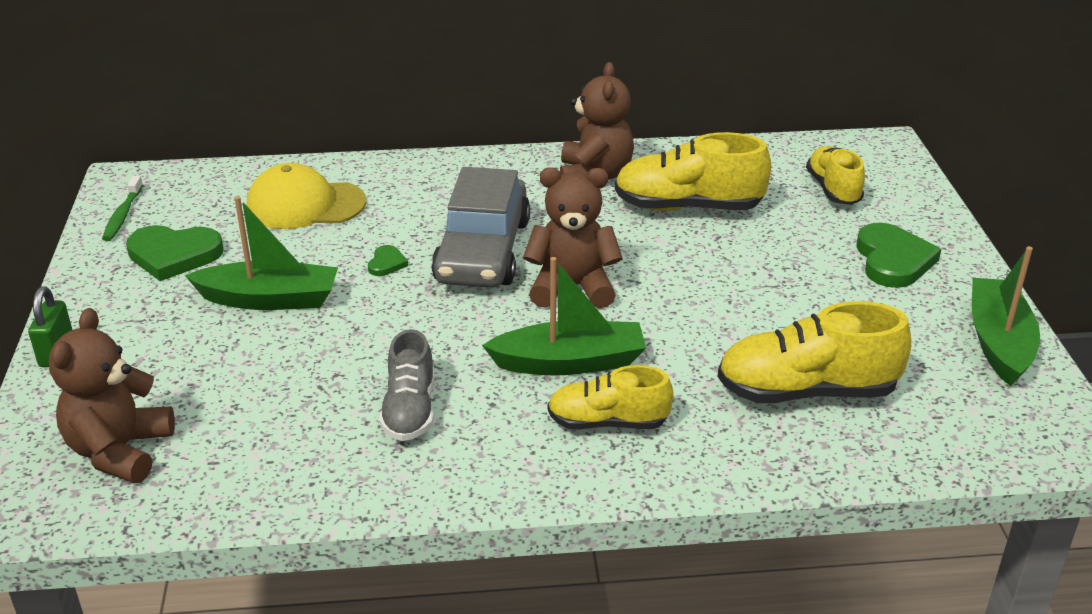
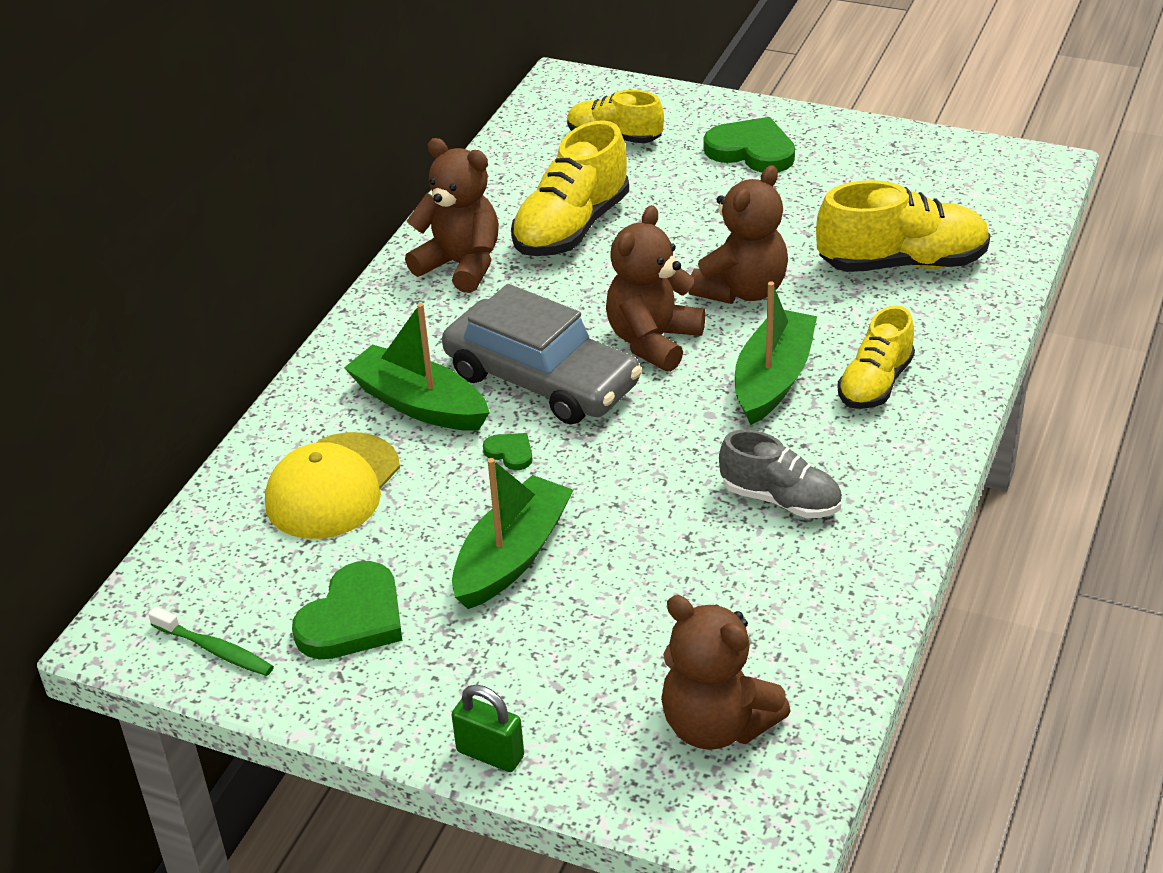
camera: 60 degrees left, 5 degrees up
yellow shoe [717,301,911,403] -> yellow shoe turned 120 degrees counterclockwise [816,180,991,272]
green boat [972,246,1040,386] -> green boat moved to [344,303,490,431]
none -> brown teddy bear [689,165,788,304]

